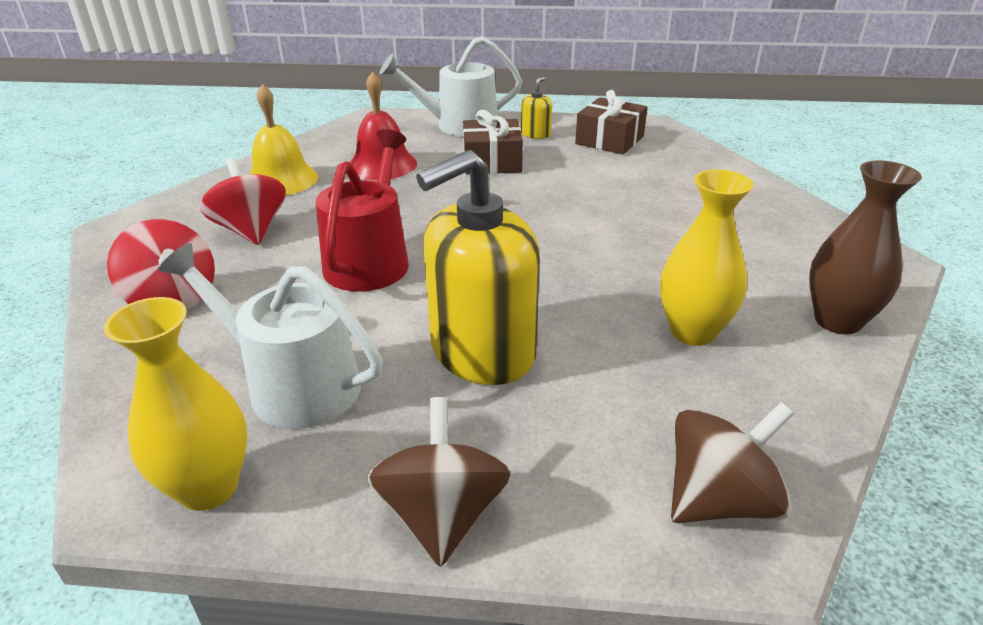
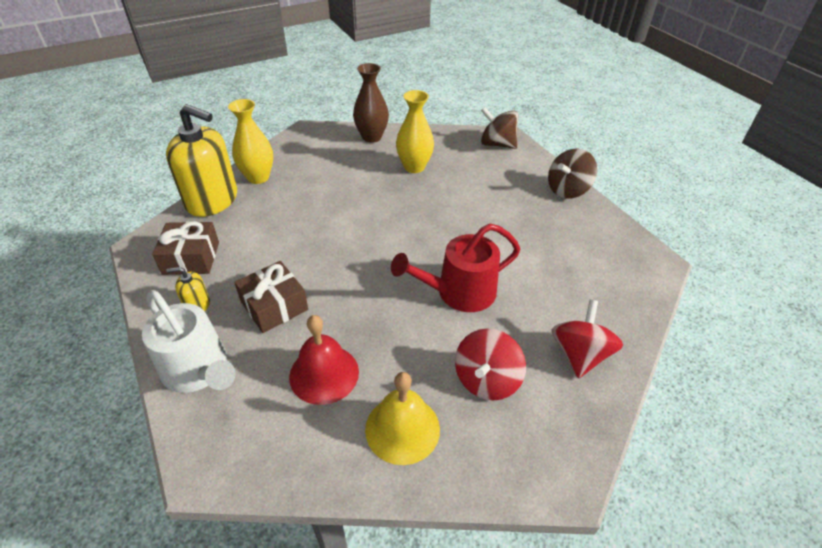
camera: 125 degrees left, 10 degrees up
yellow vase [104,297,247,511] -> yellow vase moved to [228,99,273,184]
white watering can [158,243,382,429] -> none
yellow soap dispenser [416,150,540,385] -> yellow soap dispenser moved to [166,104,237,217]

